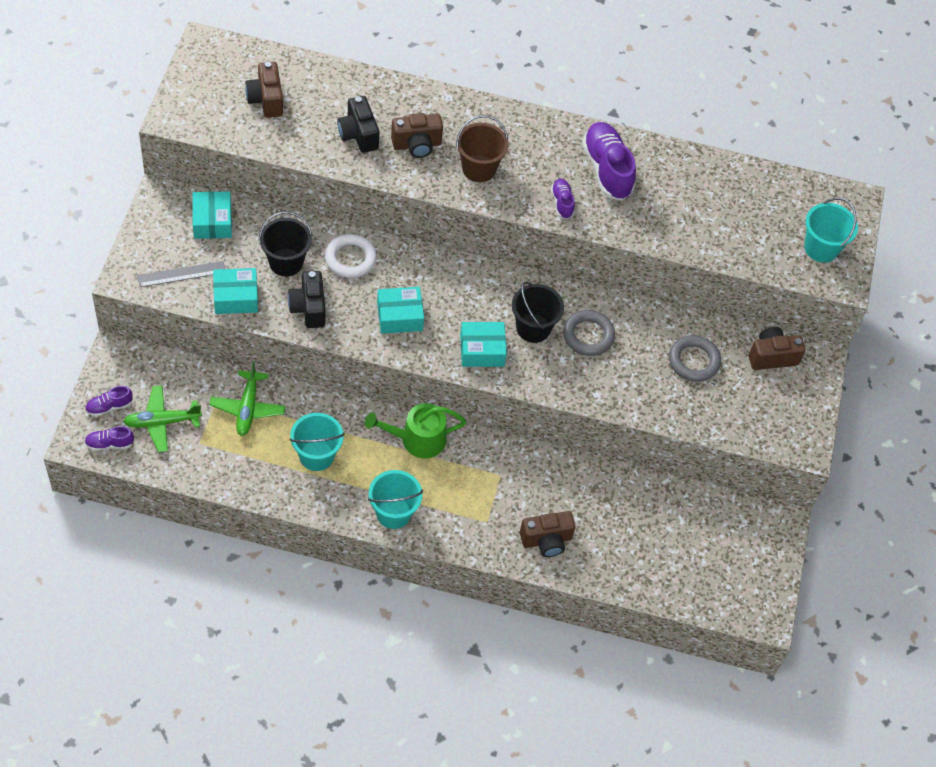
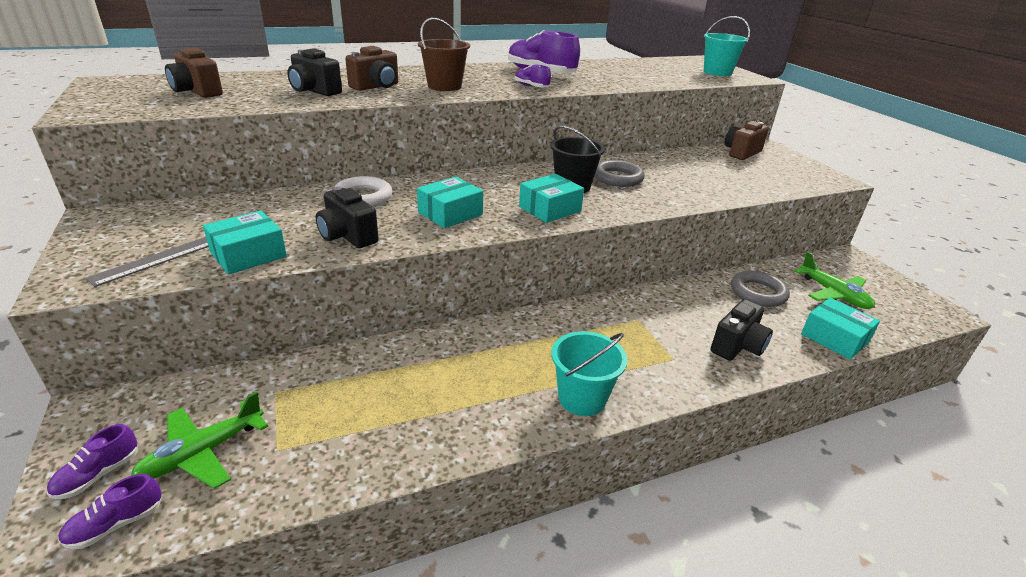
camera: 30 degrees left, 25 degrees down
turquoise box [192,191,232,239] -> turquoise box moved to [801,298,880,359]
green plane [209,361,286,436] -> green plane moved to [795,252,875,309]
black bucket [259,211,312,277] -> none
turquoise bucket [289,413,344,471] -> none
green watering can [365,403,466,458] -> none
brown camera [520,511,575,557] -> black camera [711,299,773,361]
grey ring [669,335,721,382] -> grey ring moved to [731,271,790,307]

